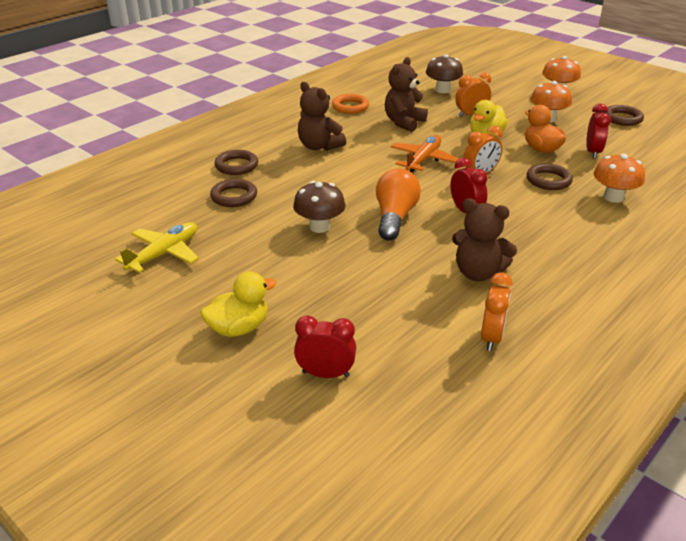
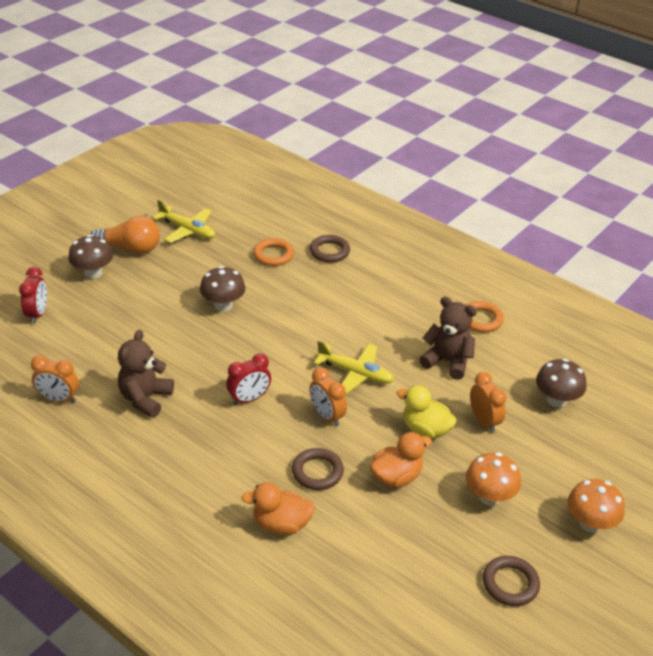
camera: 85 degrees right, 5 degrees up
yellow duck [201,272,276,337] -> brown mushroom [68,235,113,279]
brown ring [210,179,257,207] -> orange ring [253,238,294,266]
brown teddy bear [298,82,346,151] -> none
orange light bulb [376,168,421,241] -> orange light bulb moved to [90,216,160,254]
orange plane [391,135,459,172] -> yellow plane [313,340,394,395]
red clock [586,104,611,159] -> none
orange mushroom [594,154,645,203] -> orange duck [241,482,315,535]

